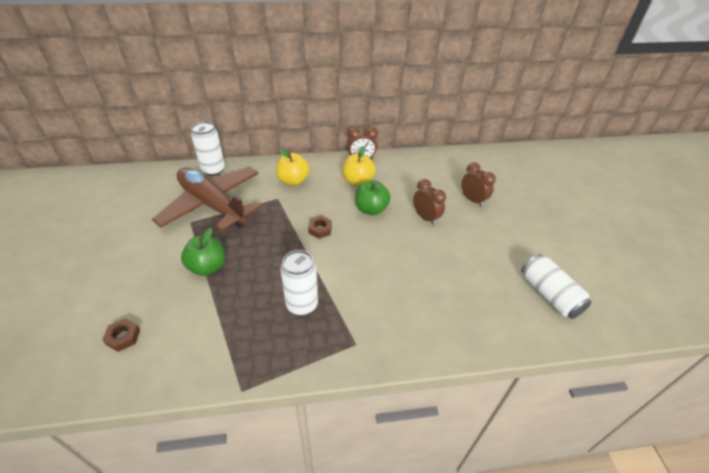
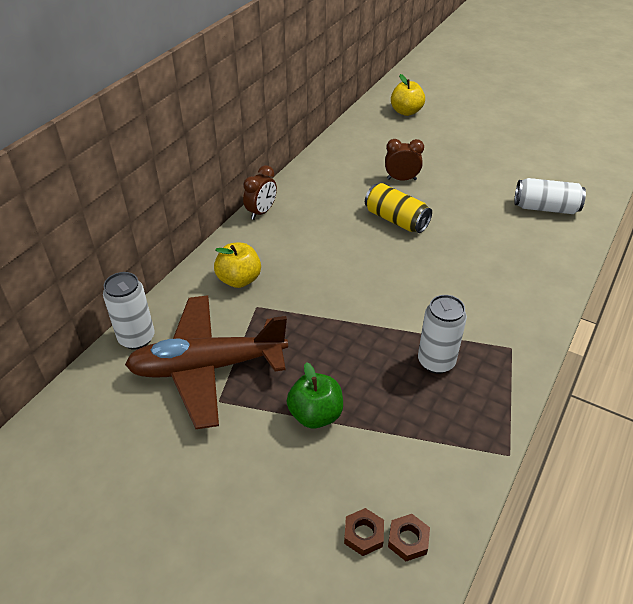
camera: 50 degrees left, 0 degrees up
brown nut [308,216,332,239] -> brown nut moved to [388,514,430,561]
yellow apple [343,146,376,186] -> yellow apple moved to [391,74,425,116]
green apple [355,180,390,215] -> none
brown clock [413,179,446,225] -> yellow can [365,183,432,233]

